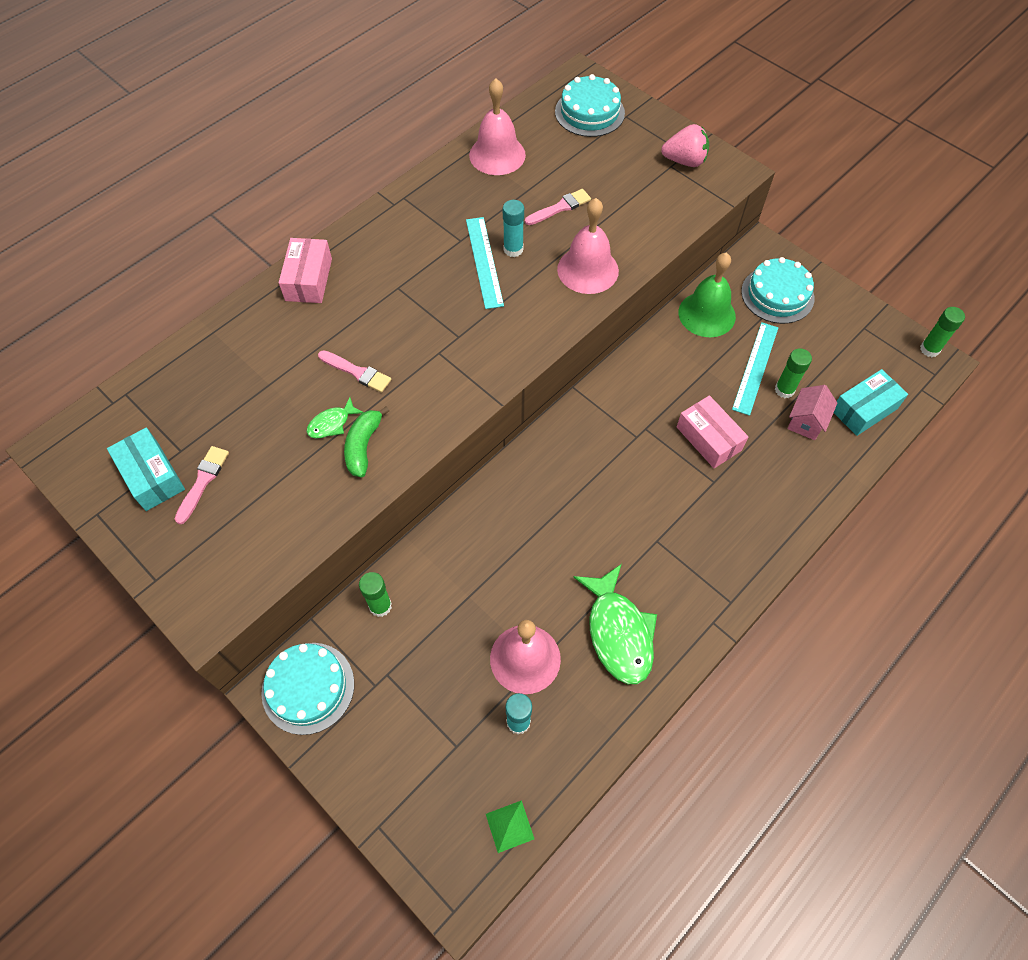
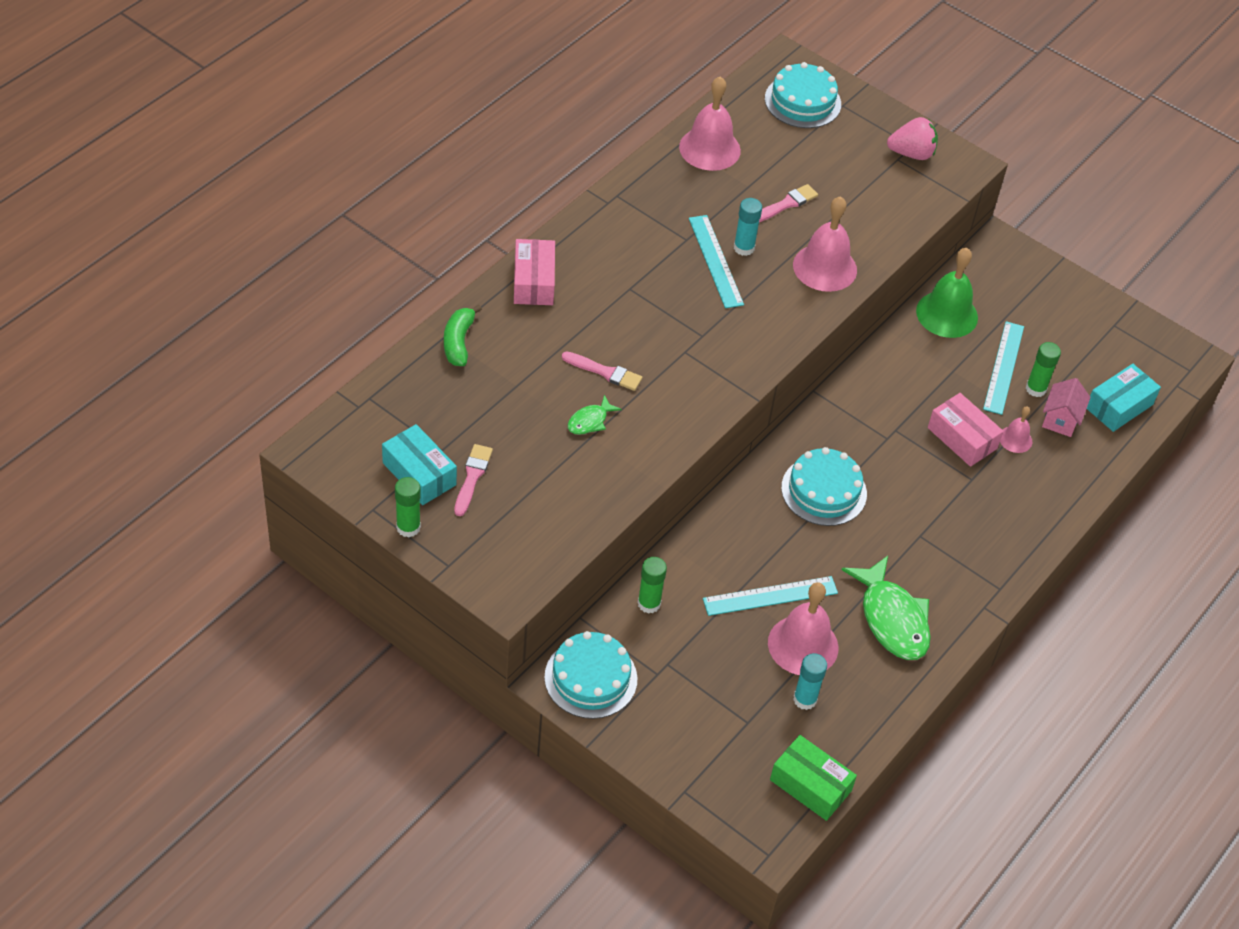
camera: 10 degrees left, 10 degrees down
green banana [344,406,389,477] -> green banana moved to [444,305,482,366]
green pyramid [486,800,534,853] -> green box [770,735,857,821]
turquoise cake [741,257,814,324] -> turquoise cake moved to [781,447,867,526]
green glue stick [920,307,965,357] -> green glue stick moved to [395,477,421,538]
none -> turquoise ruler [703,576,838,616]
none -> pink bell [1000,406,1032,453]

